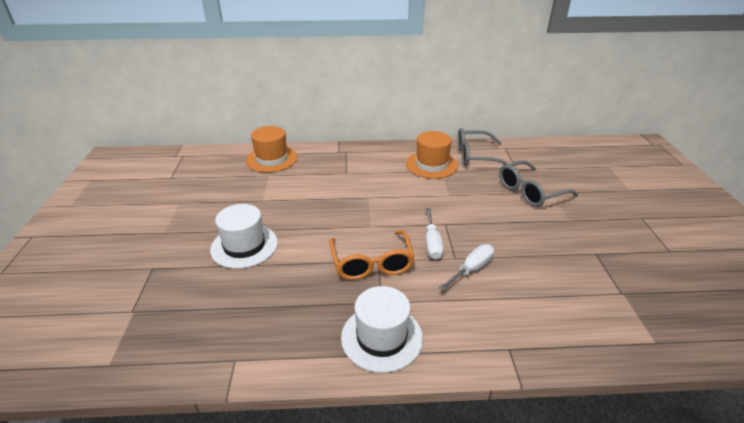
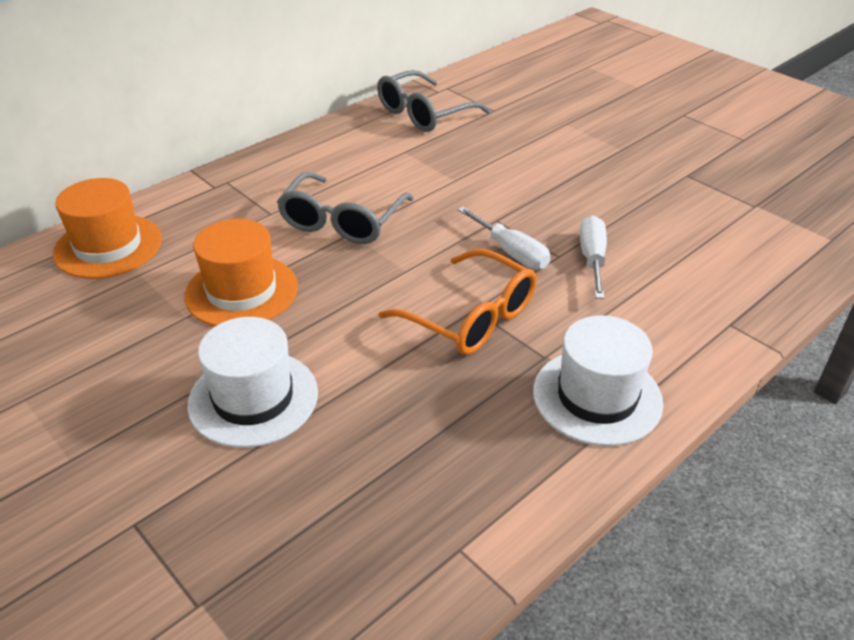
camera: 40 degrees left, 5 degrees up
orange hat [406,131,458,179] -> orange hat moved to [184,219,298,326]
grey glasses [499,160,578,207] -> grey glasses moved to [277,172,414,244]

